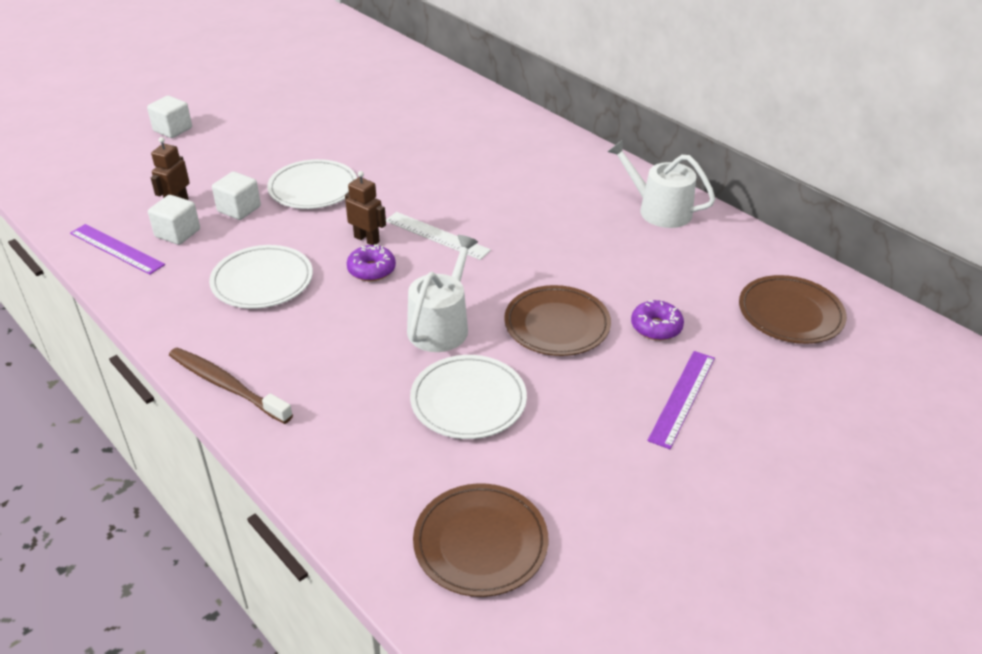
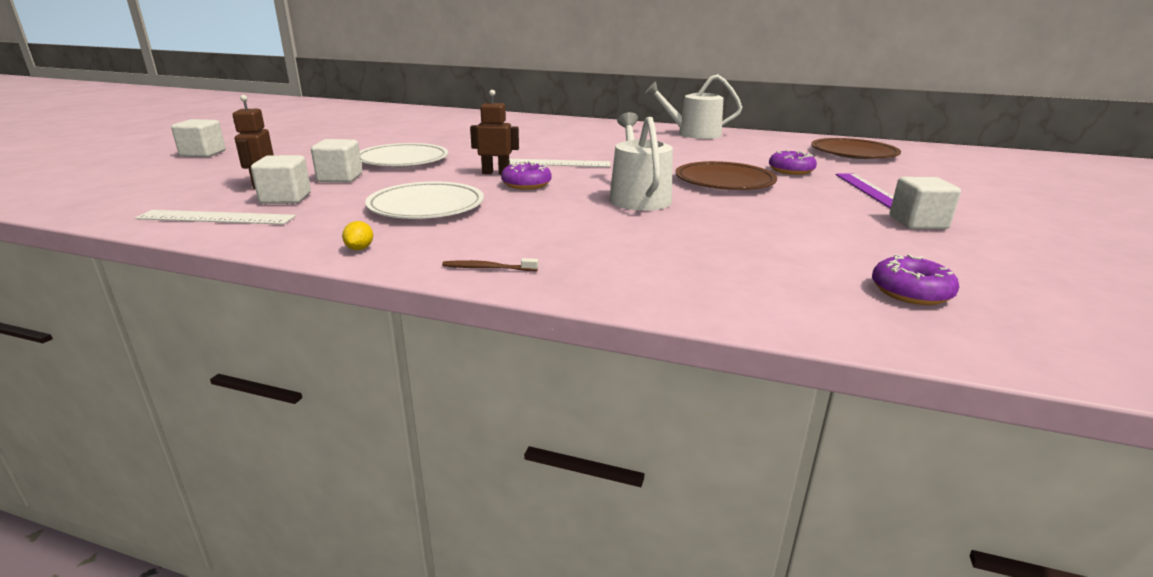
camera: 30 degrees left, 15 degrees down
purple ruler [70,224,165,275] -> white ruler [135,210,296,225]
brown toothbrush [169,348,293,424] -> brown toothbrush [442,258,538,271], size x0.46
white plate [410,355,527,439] -> none
brown plate [413,483,548,597] -> purple donut [872,254,959,305]
none -> yellow lemon [342,221,373,250]
none -> white cube [890,177,961,229]

